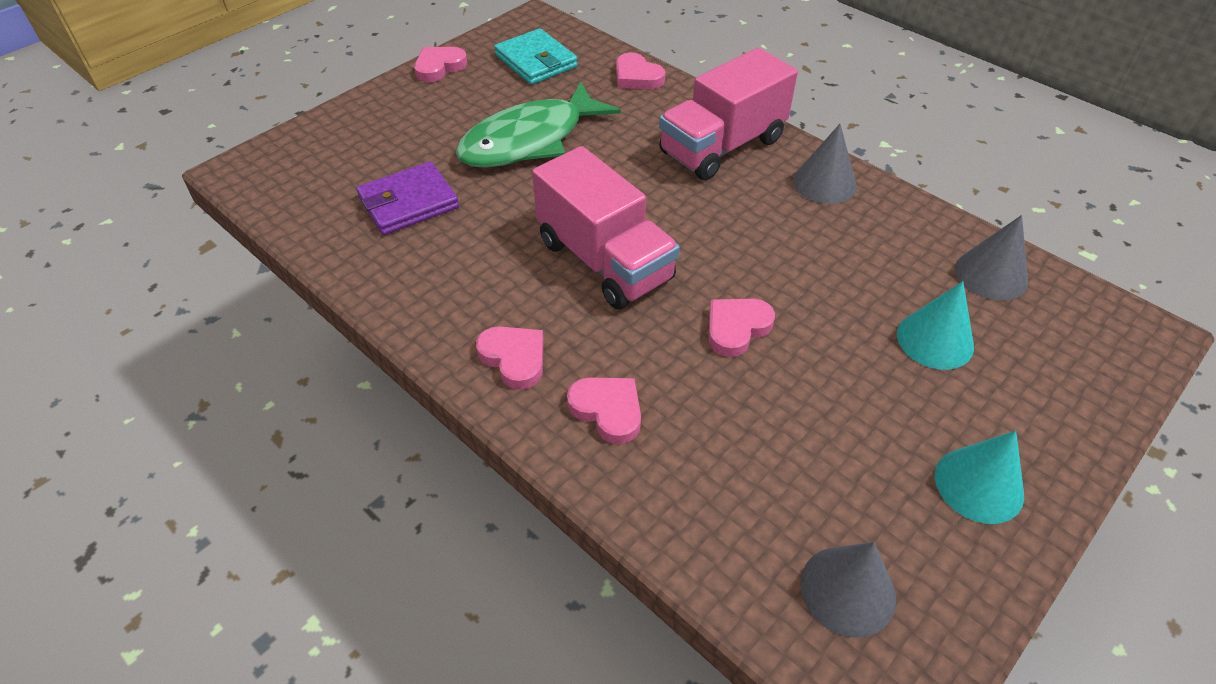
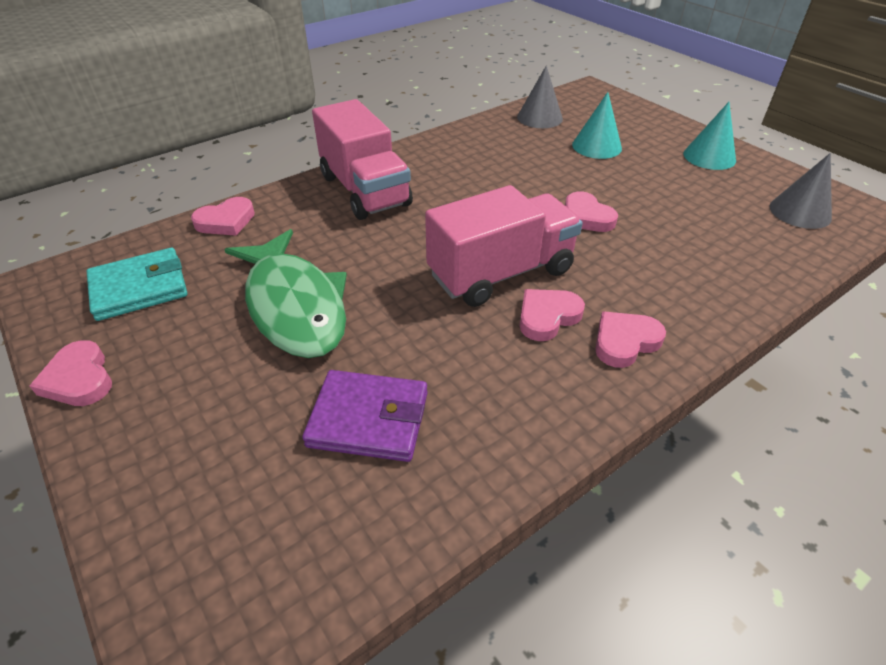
camera: 80 degrees left, 5 degrees down
purple wallet [356,162,459,235] -> purple wallet turned 60 degrees counterclockwise [302,370,428,462]
pink heart [567,377,641,444] -> pink heart moved to [520,289,585,341]
grey cone [793,124,857,204] -> none

